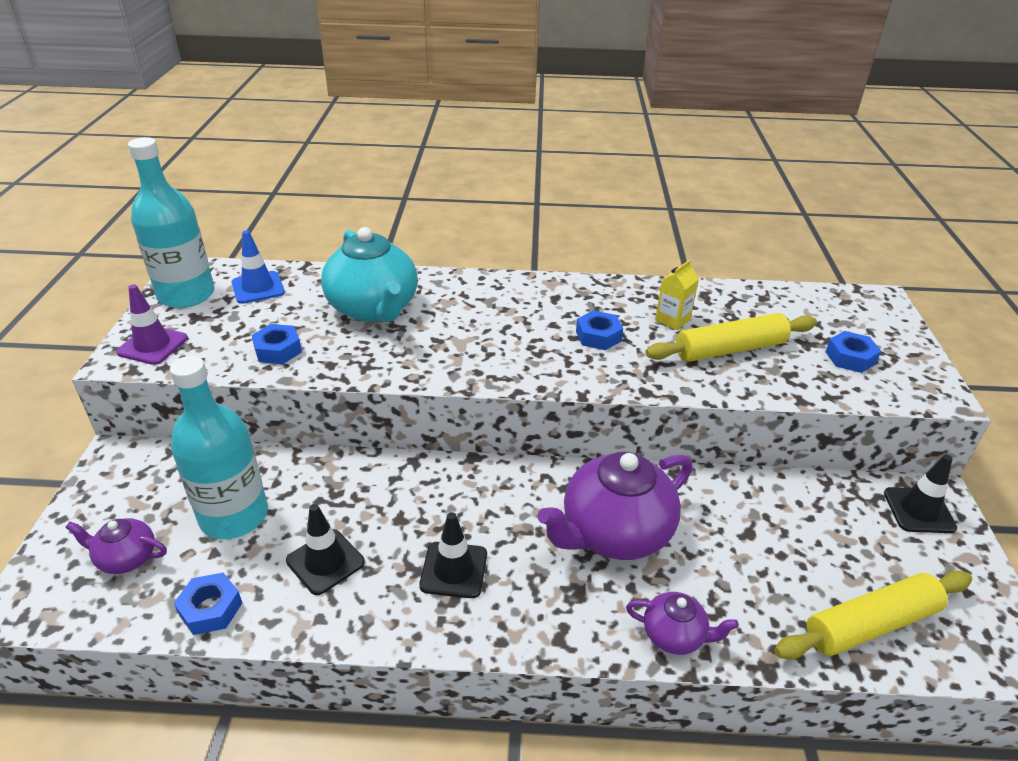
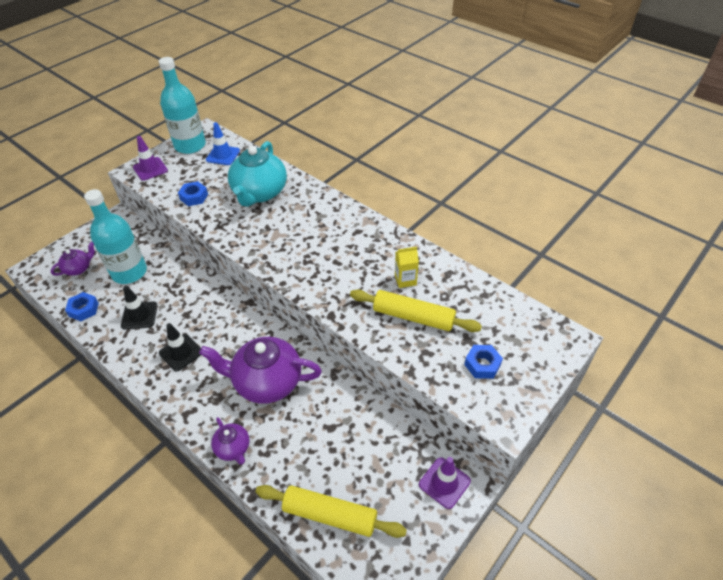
camera: 40 degrees right, 10 degrees up
purple teapot [65,518,167,574] -> purple teapot turned 90 degrees clockwise [50,241,95,276]
blue nut [576,310,623,350] -> none
black traffic cone [884,455,957,533] -> purple traffic cone [419,457,471,509]

